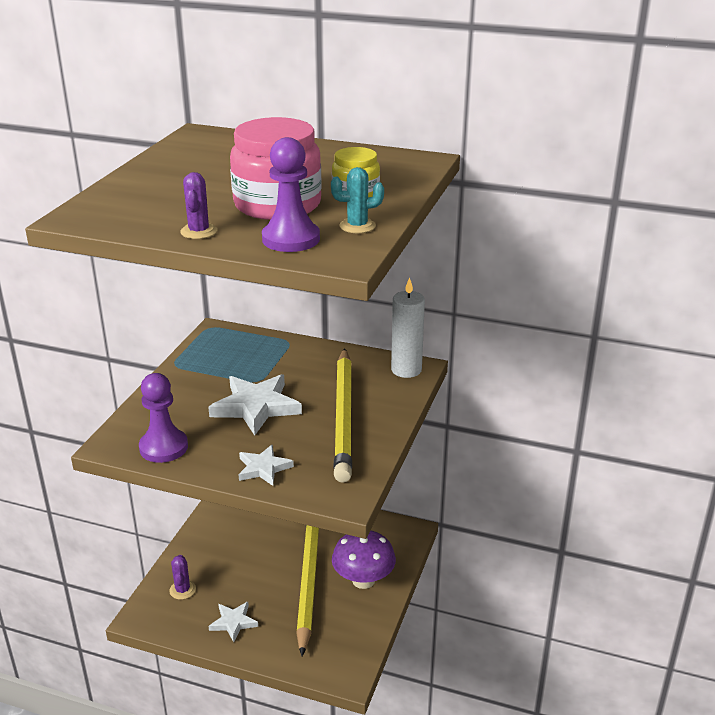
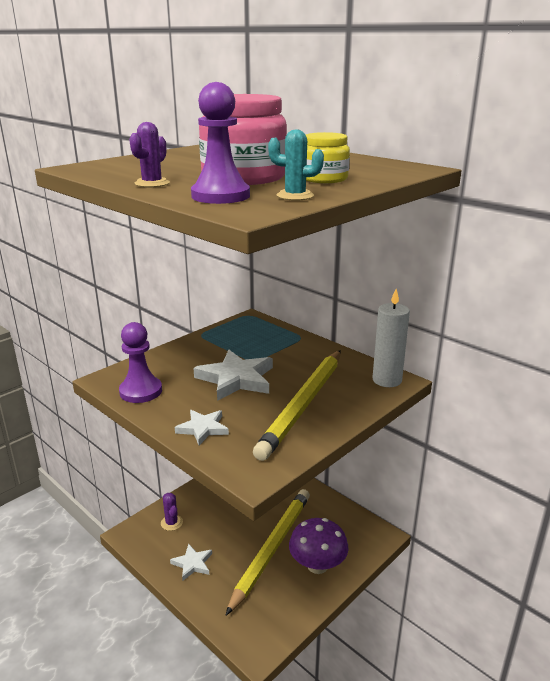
camera: 25 degrees right, 5 degrees down
purple cactus [169,555,196,600] -> purple cactus turned 45 degrees counterclockwise [161,493,183,531]

